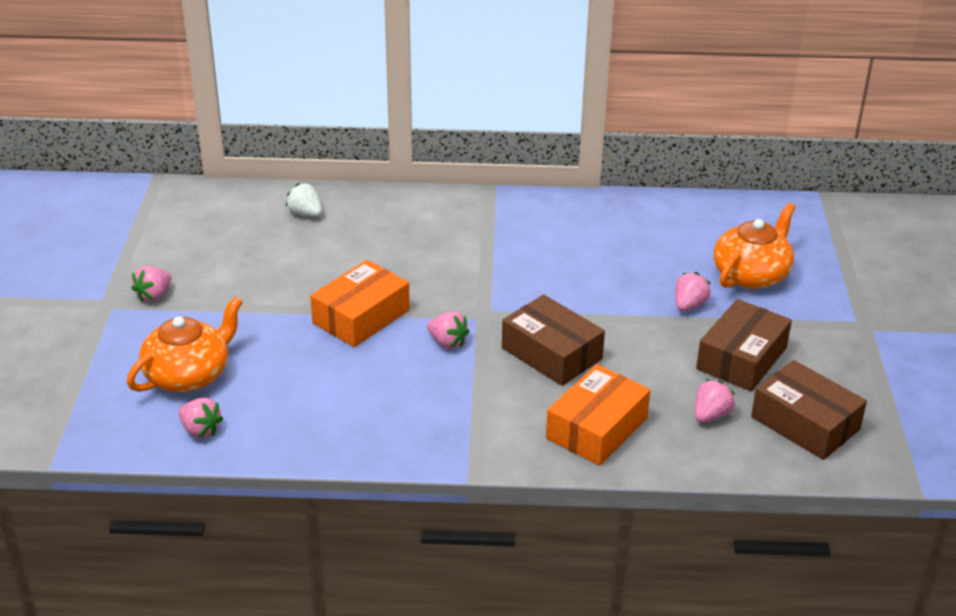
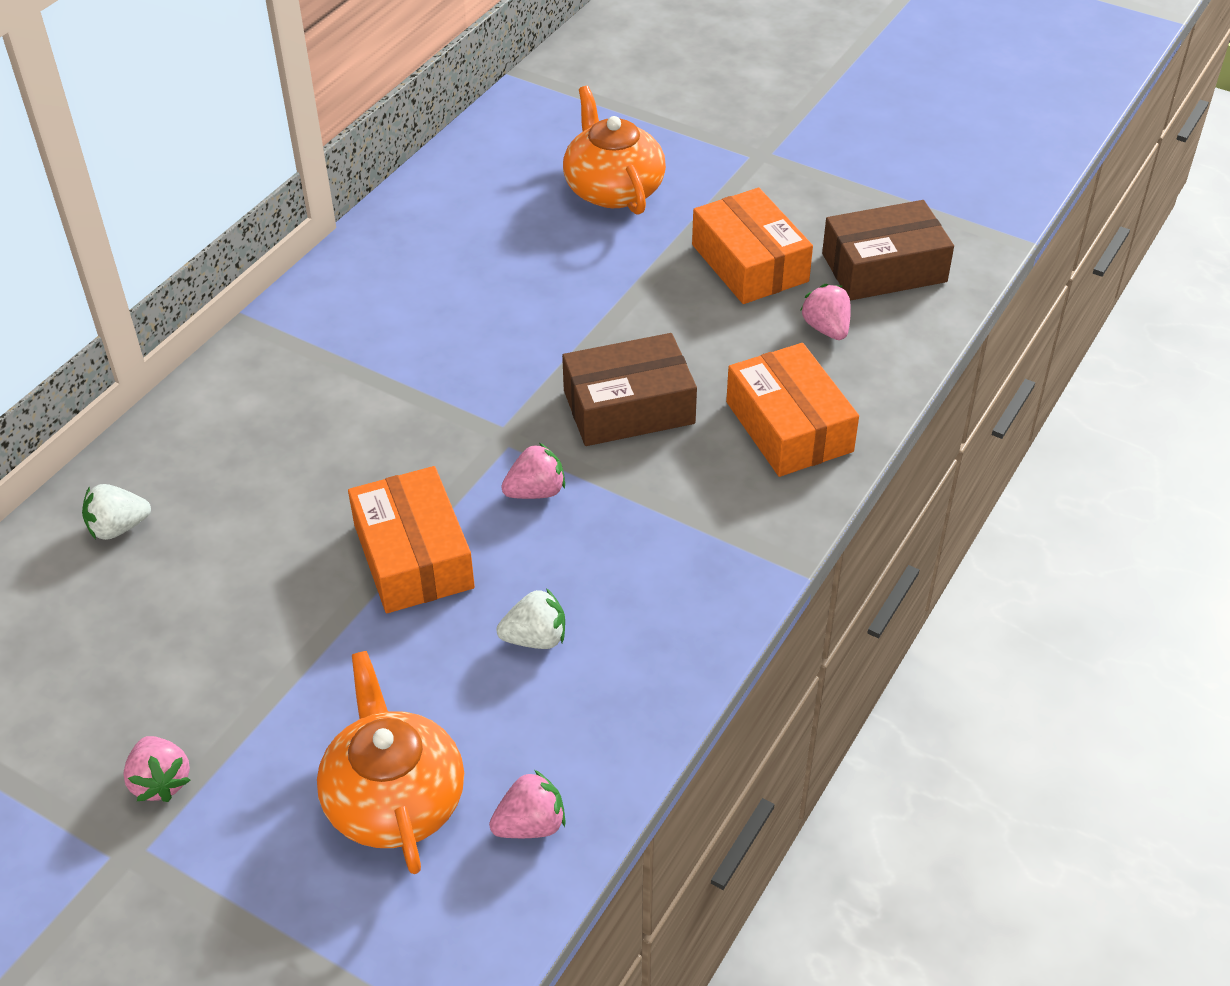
camera: 60 degrees left, 10 degrees up
pink strawberry [675,272,711,311] -> none
brown box [696,299,792,391] -> orange box [692,188,813,304]
none -> white strawberry [496,588,565,649]

